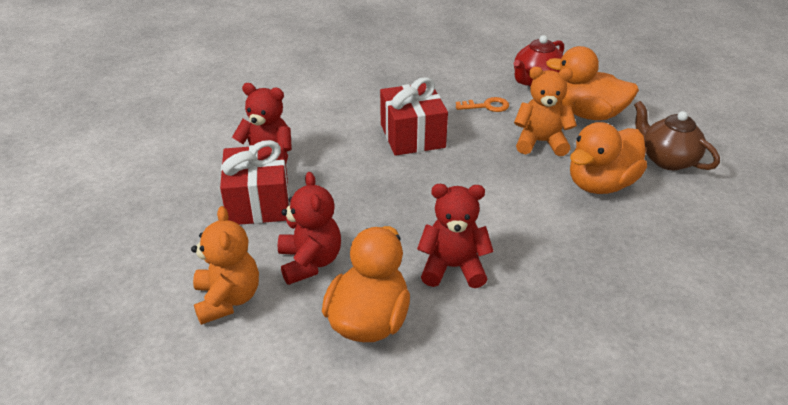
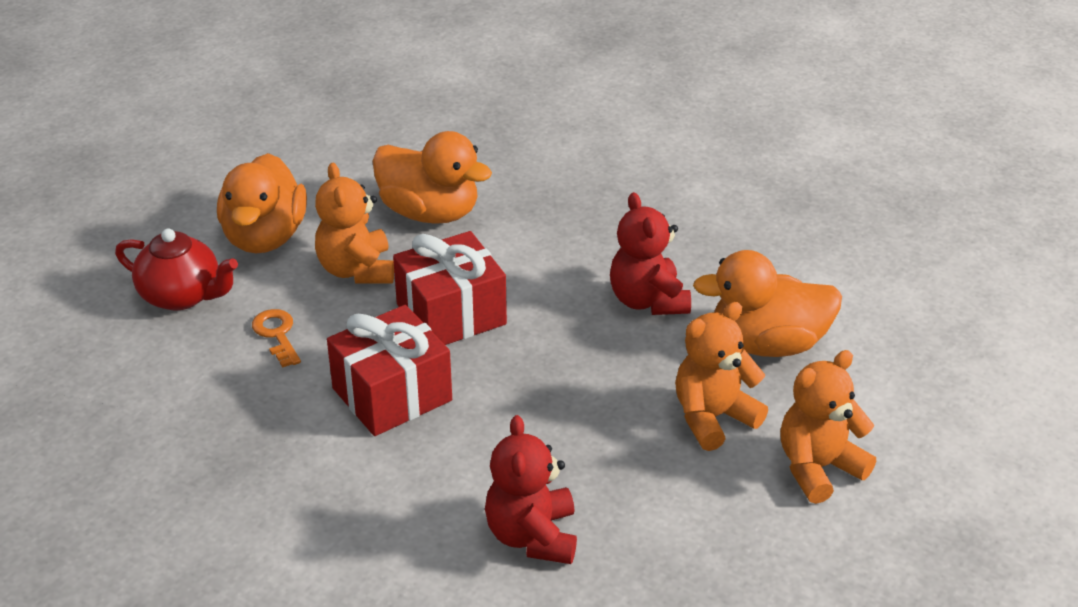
camera: 110 degrees left, 0 degrees up
red gift [220,140,289,225] -> red gift moved to [393,231,507,345]
red teddy bear [278,172,341,285] -> orange teddy bear [675,302,768,451]
brown teapot [634,101,720,170] -> none

